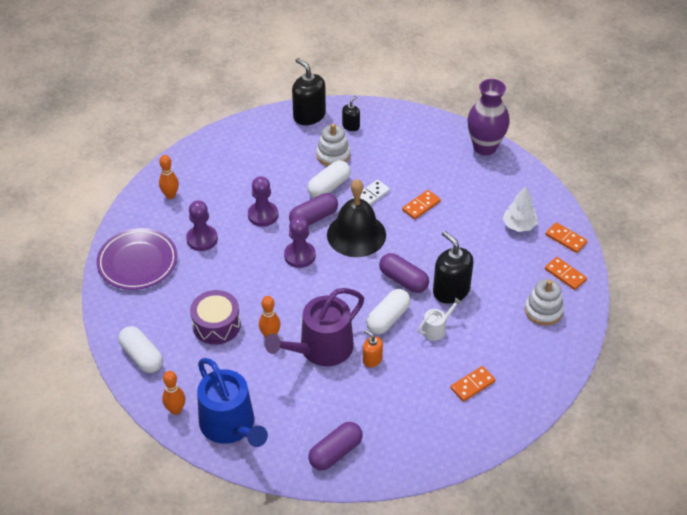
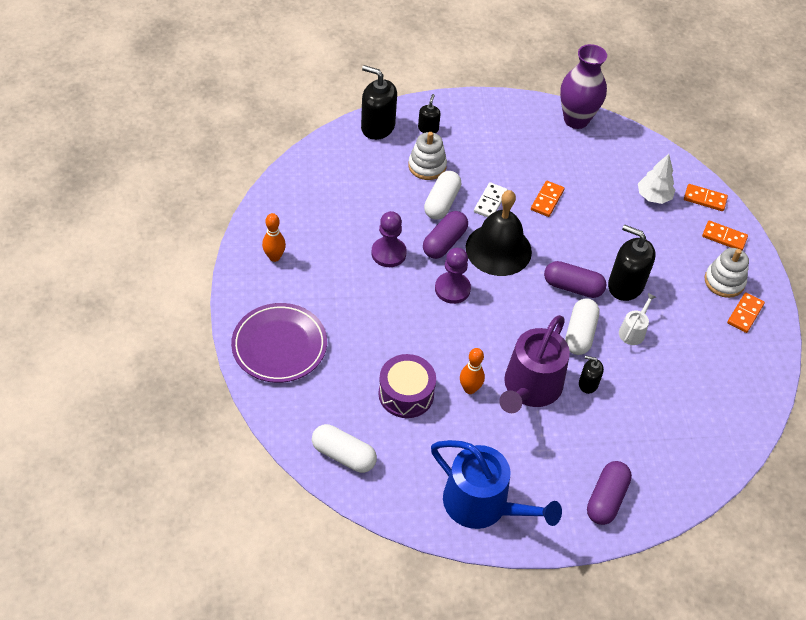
camera: 25 degrees left, 5 degrees up
orange bowling pin [162,371,185,415] -> none
purple pawn [186,200,218,251] -> none
orange soap dispenser [363,330,383,367] -> black soap dispenser [579,355,604,394]
orange domino [450,366,496,402] -> orange domino moved to [727,292,765,333]

